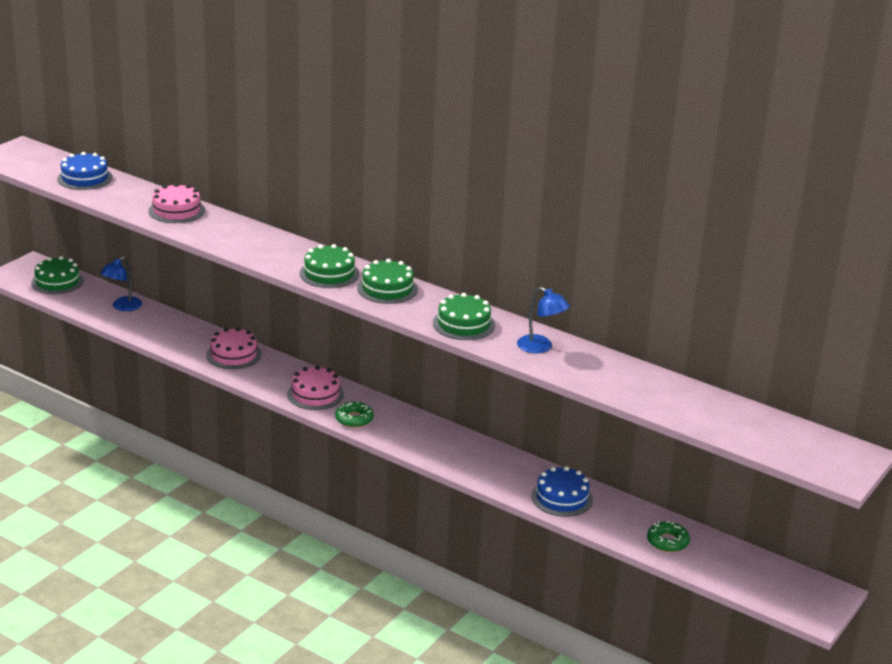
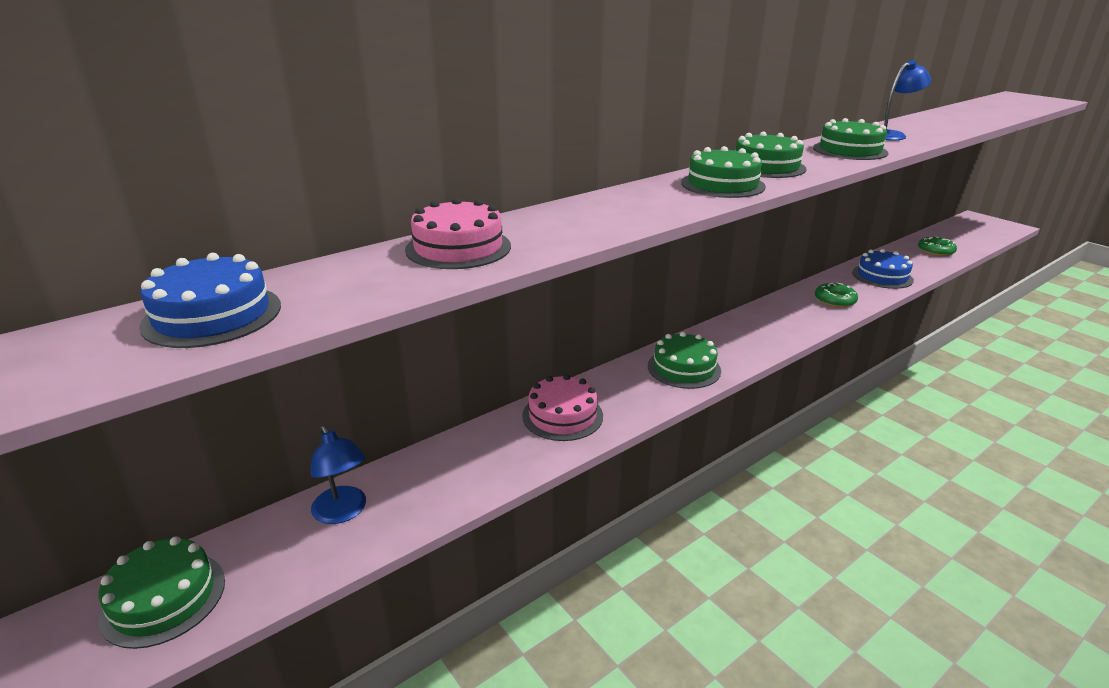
camera: 70 degrees left, 0 degrees up
pink cake [287,366,344,410] -> green cake [648,332,721,389]
green donut [335,401,374,428] -> green donut moved to [815,283,858,308]

